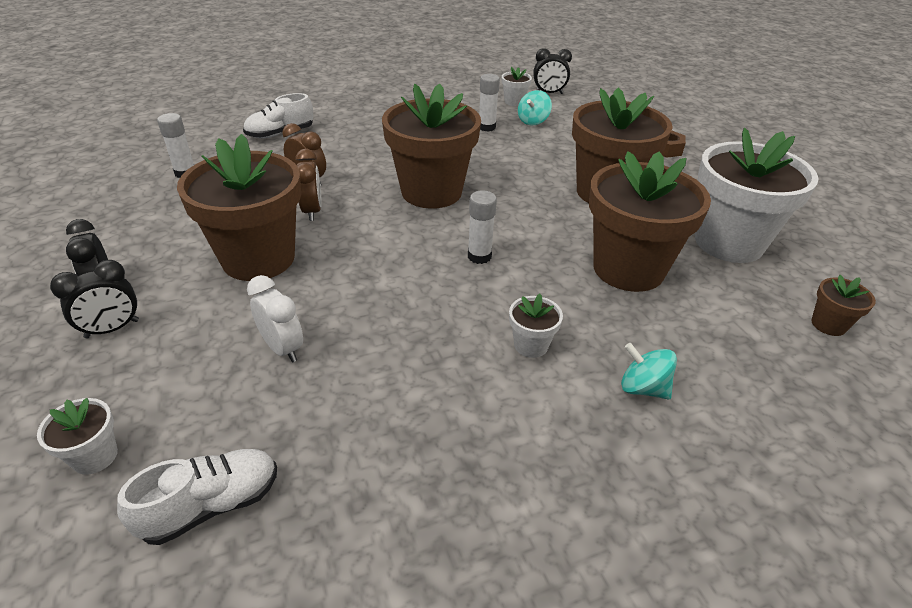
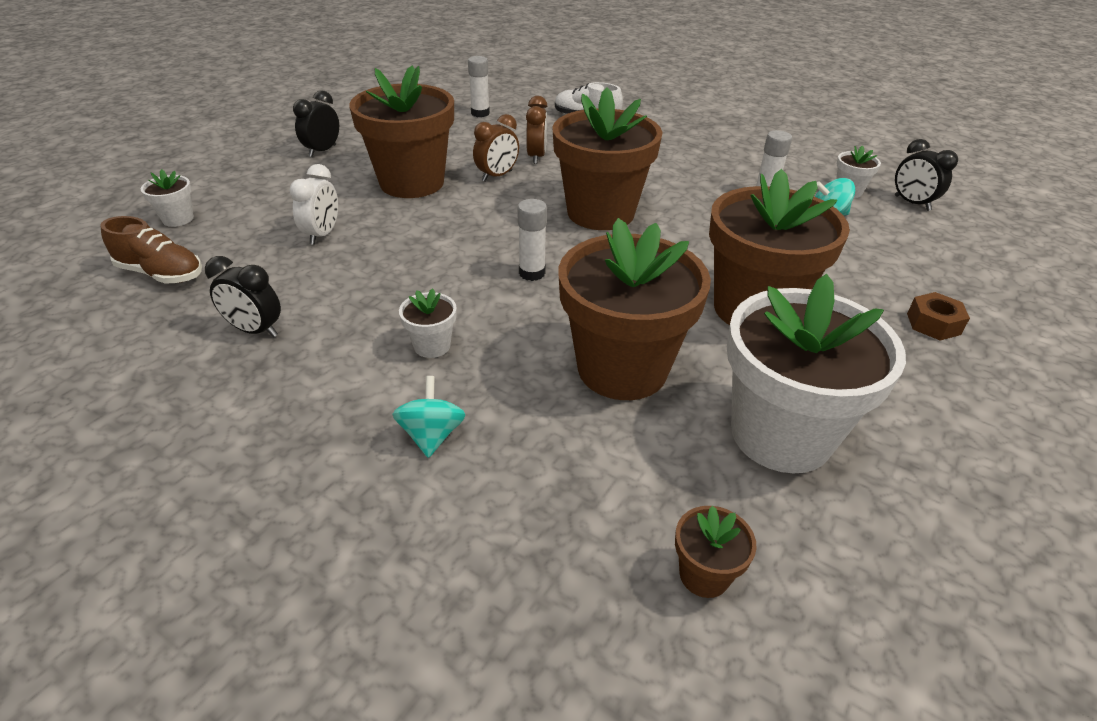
camera: 55 degrees right, 0 degrees up
black clock [50,260,139,338] -> black clock moved to [205,256,281,337]
white shoe [117,449,277,545] -> brown shoe [100,216,202,284]

